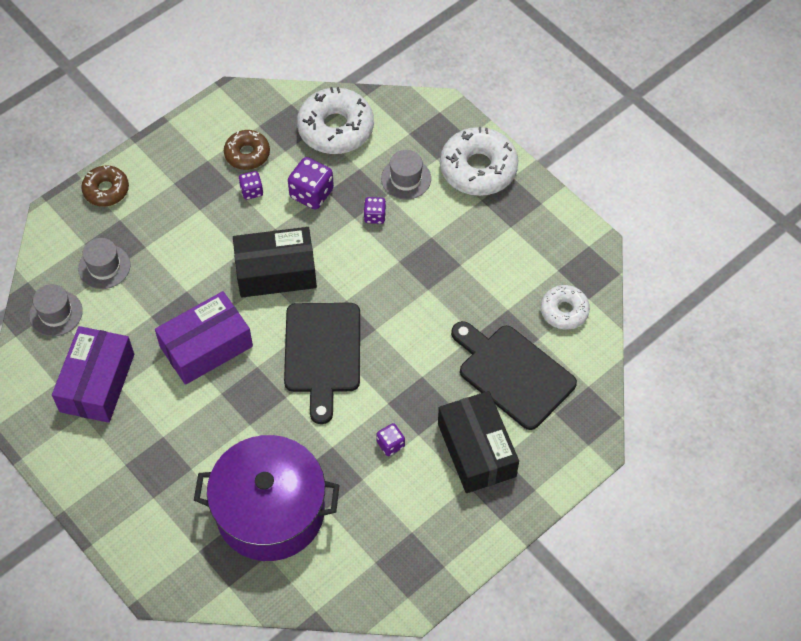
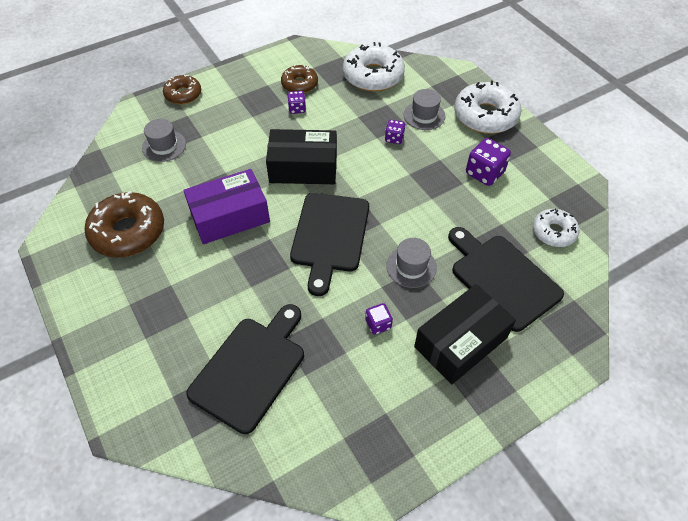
camera: 10 degrees right, 5 degrees down
grey hat [29,284,83,336] -> grey hat moved to [386,238,437,288]
purple box [52,326,134,423] -> brown donut [85,191,164,258]
purple pot [194,435,340,561] -> black cutting board [186,304,304,434]
purple dice [288,157,334,209] -> purple dice moved to [466,138,511,186]
black box [438,391,519,493] -> black box turned 60 degrees clockwise [414,284,516,385]

